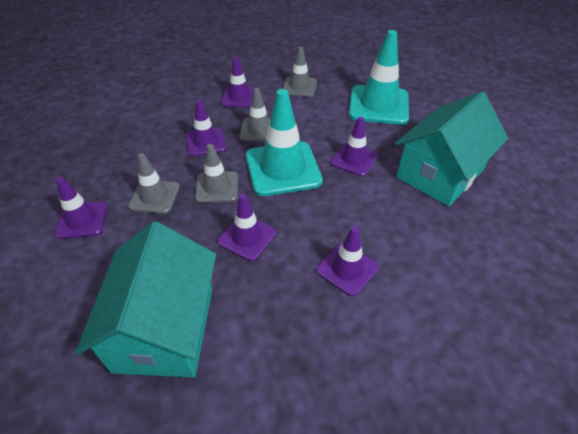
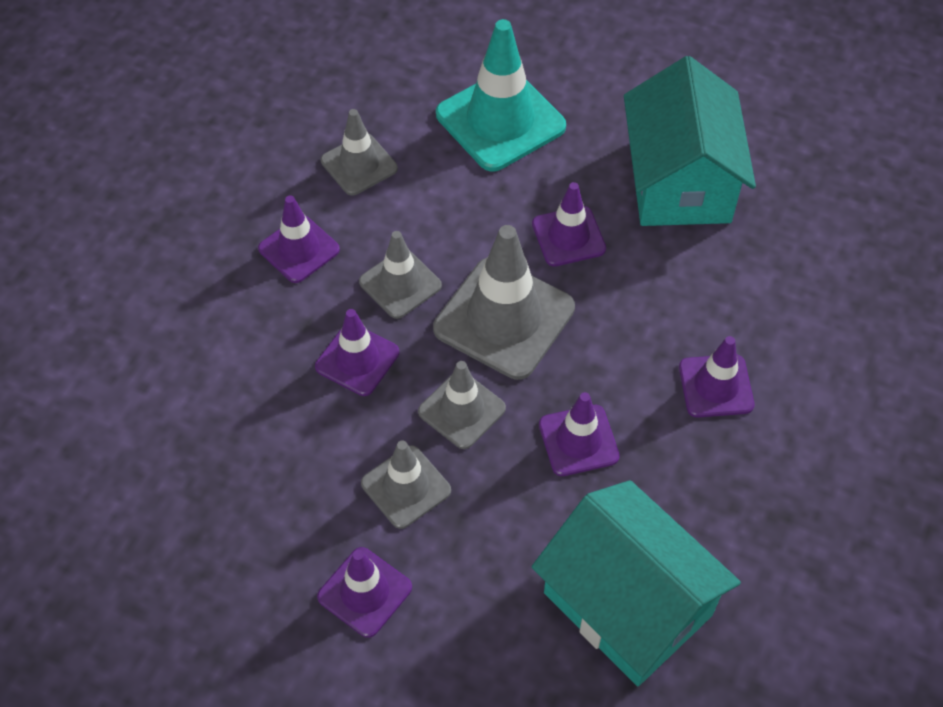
camera: 45 degrees left, 10 degrees up
turquoise traffic cone [246,89,323,196] -> grey traffic cone [433,225,575,380]

